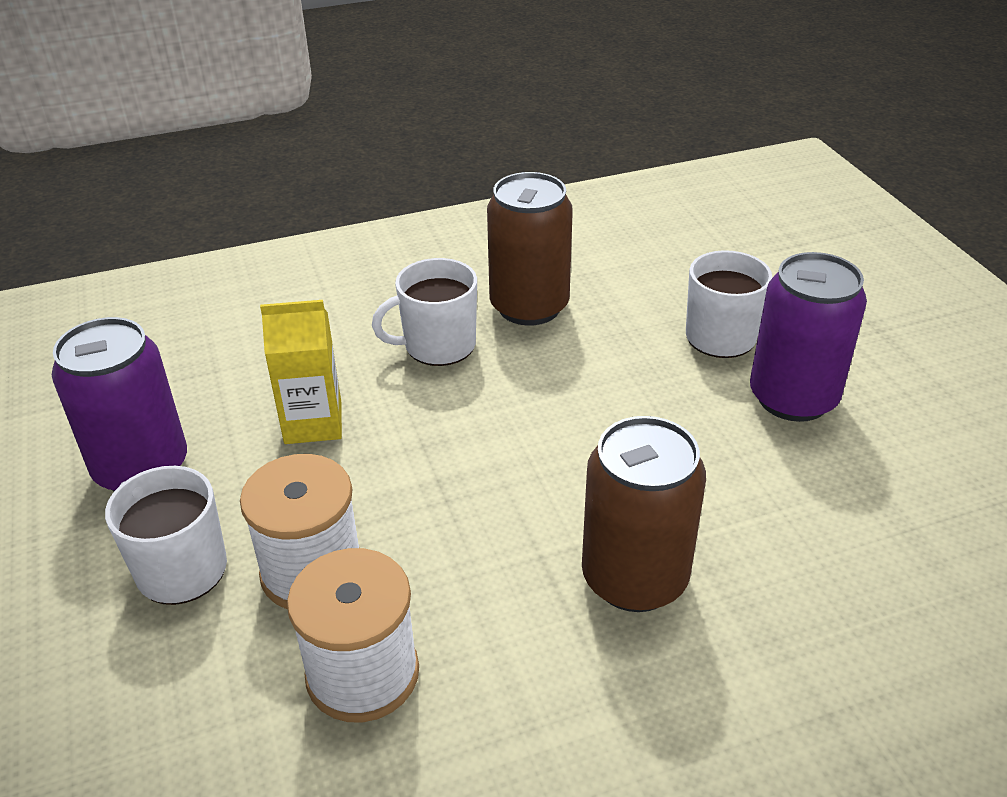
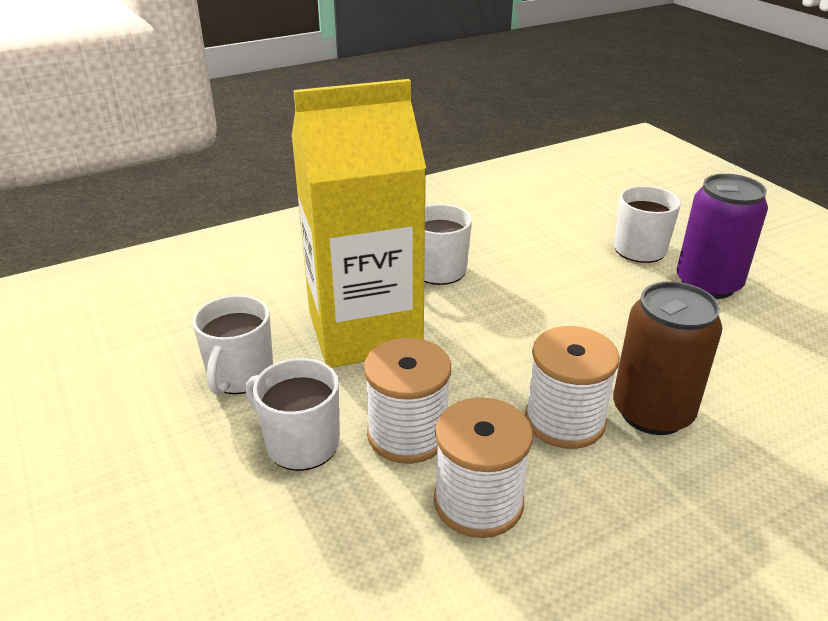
camera: 10 degrees left, 5 degrees down
purple can [52,317,187,491] -> white mug [192,295,273,395]
yellow carton [260,300,342,444] -> yellow carton [291,79,426,368], size x2.18
brown can [487,172,573,326] -> none
none -> white spool [525,326,620,449]

